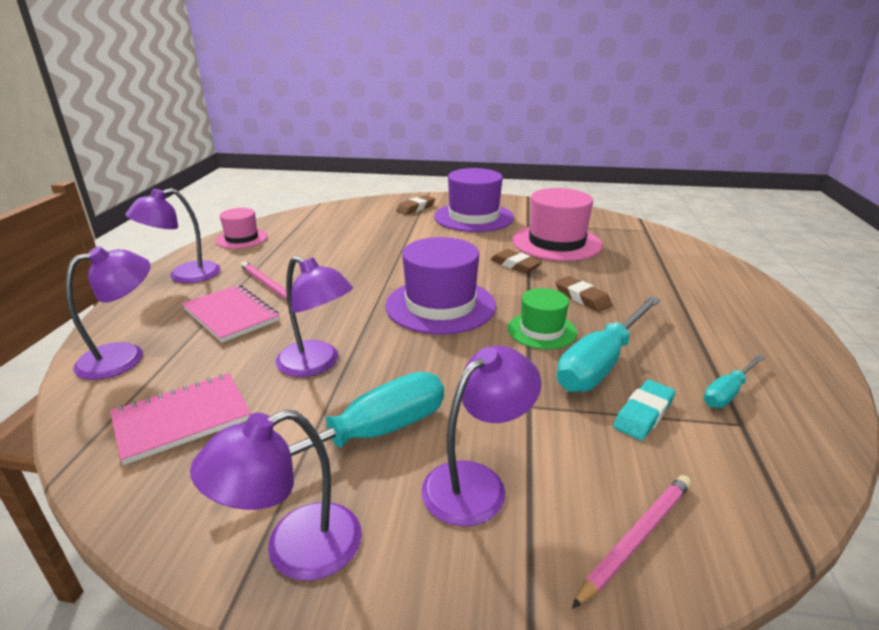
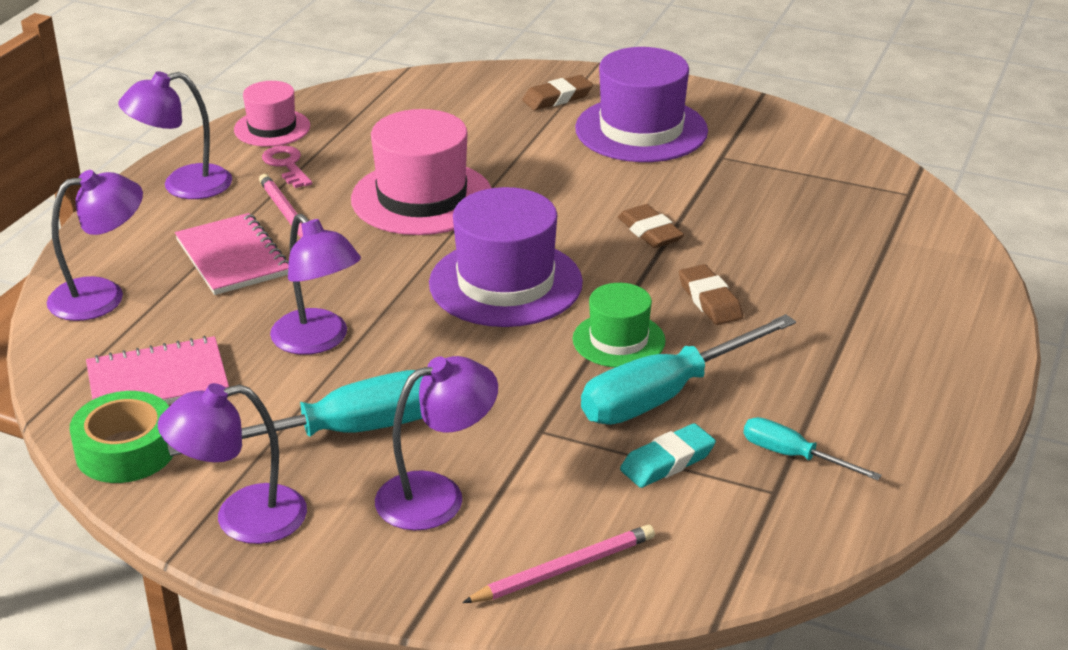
camera: 15 degrees right, 5 degrees up
pink hat [512,188,603,261] -> pink hat moved to [351,109,491,235]
turquoise screwdriver [704,354,765,408] -> turquoise screwdriver turned 60 degrees clockwise [744,417,882,480]
none -> green tape [70,391,173,483]
none -> pink key [262,145,312,188]

